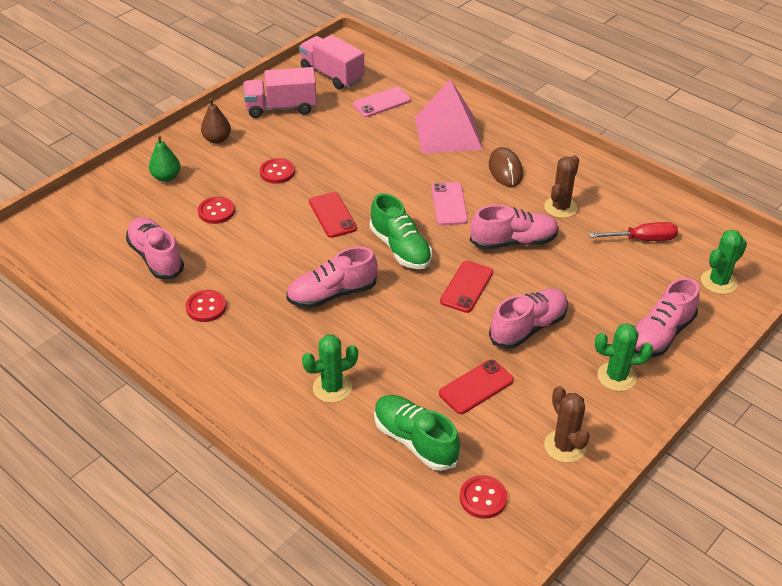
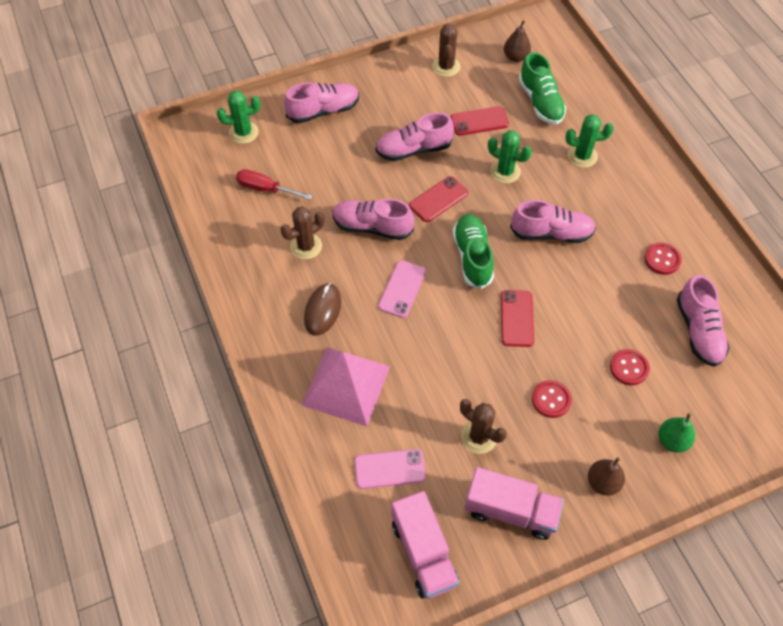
camera: 155 degrees left, 15 degrees up
red button [460,475,507,519] -> brown pear [504,20,531,62]
green cactus [595,323,653,391] -> green cactus moved to [488,130,532,184]
none -> brown cactus [460,399,507,454]

